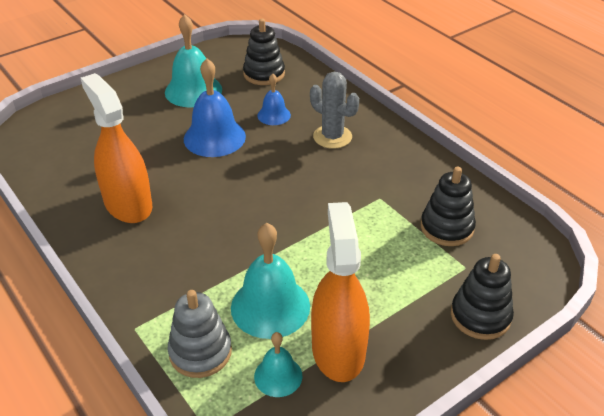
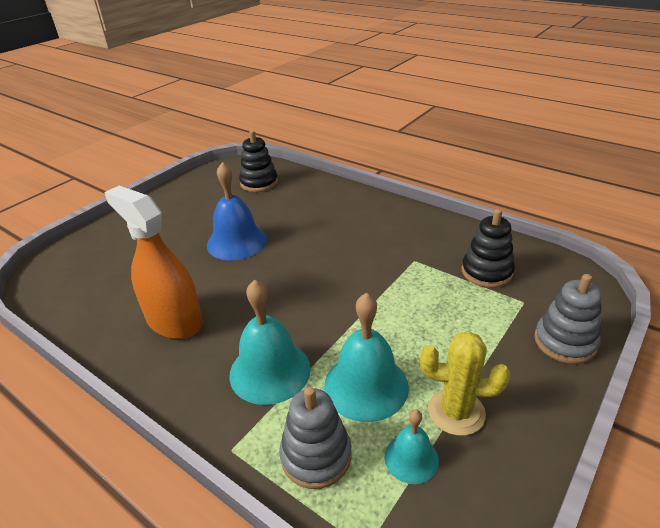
camera: 15 degrees left, 5 degrees down
turquoise bell [165,14,222,107] -> turquoise bell moved to [229,280,311,405]
blue bell [257,74,291,125] -> none
grey cactus [310,72,359,149] -> none
orange spray bottle [311,202,370,382] -> yellow cactus [420,331,510,436]
black stacking toy [451,254,514,340] -> grey stacking toy [534,274,602,364]

